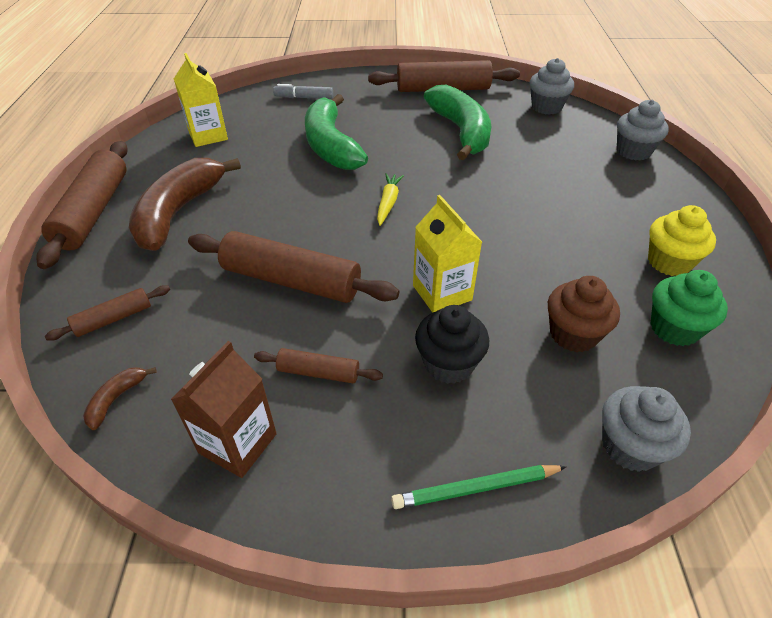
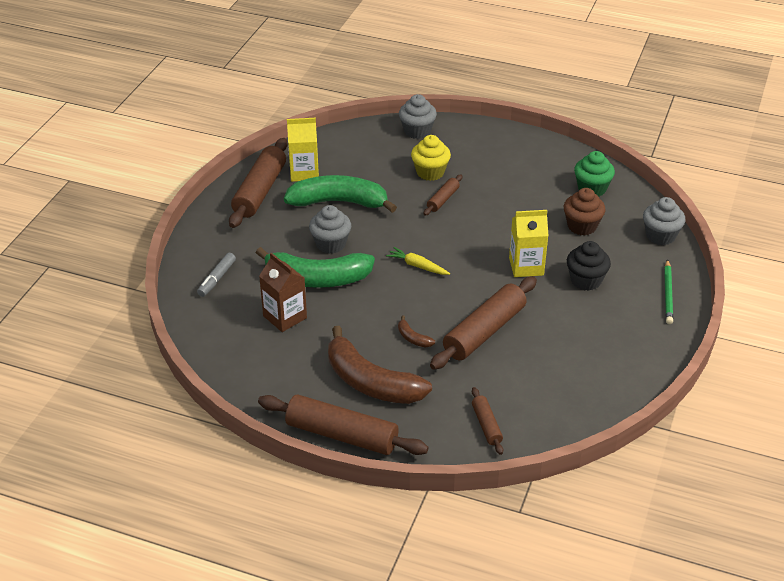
camera: 70 degrees left, 5 degrees down
brown banana [83,367,157,430] -> brown banana moved to [398,315,435,348]
brown carton [171,341,277,478] -> brown carton moved to [259,253,307,332]
yellow carton [174,53,228,147] -> yellow carton moved to [287,118,319,182]
brown rolling pin [254,348,383,383] -> brown rolling pin moved to [424,174,462,216]
grey cupcake [530,58,574,115] -> grey cupcake moved to [309,205,351,254]
yellow cupcake [648,205,716,276] -> yellow cupcake moved to [411,135,451,181]

